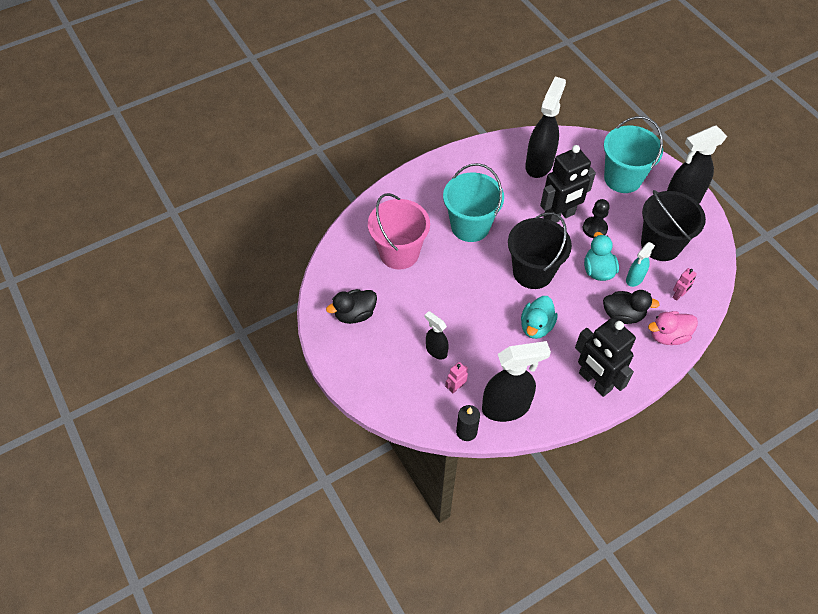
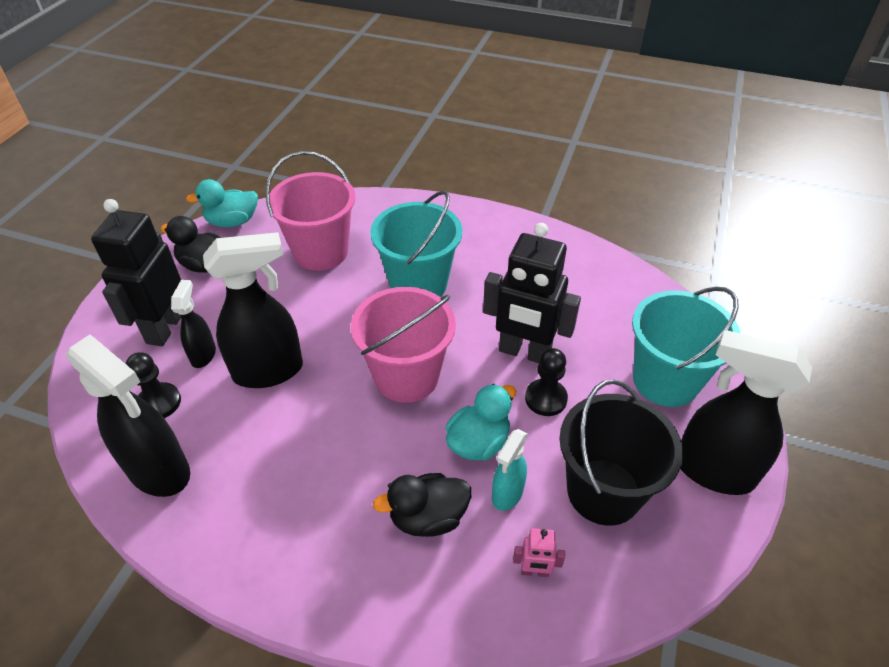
camera: 50 degrees right, 10 degrees down
pink robot [445,362,468,393] -> black pawn [126,352,181,418]
black candle [456,405,480,441] -> none
black bucket [508,212,572,289] -> pink bucket [351,287,456,403]
turquoise duck [521,296,558,339] -> turquoise duck moved to [186,179,258,227]
black spray bottle [525,76,566,178] -> black spray bottle moved to [203,232,303,388]
black robot [575,317,636,397] -> black robot moved to [91,199,181,346]
black duck [603,290,660,324] -> black duck turned 105 degrees clockwise [373,473,471,537]
turquoise spray bottle [626,242,655,287] -> turquoise spray bottle turned 60 degrees counterclockwise [492,429,528,511]
pink duck [648,311,698,345] -> none

